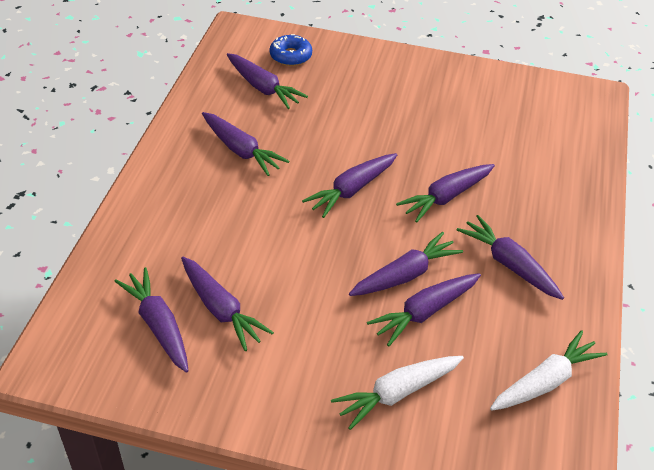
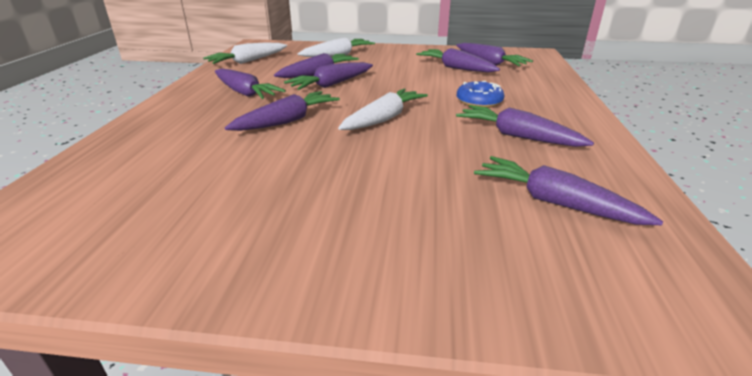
camera: 175 degrees right, 15 degrees down
blue donut [270,34,312,66] -> blue donut moved to [457,81,505,108]
purple carrot [302,153,397,218] -> white carrot [338,89,428,130]

